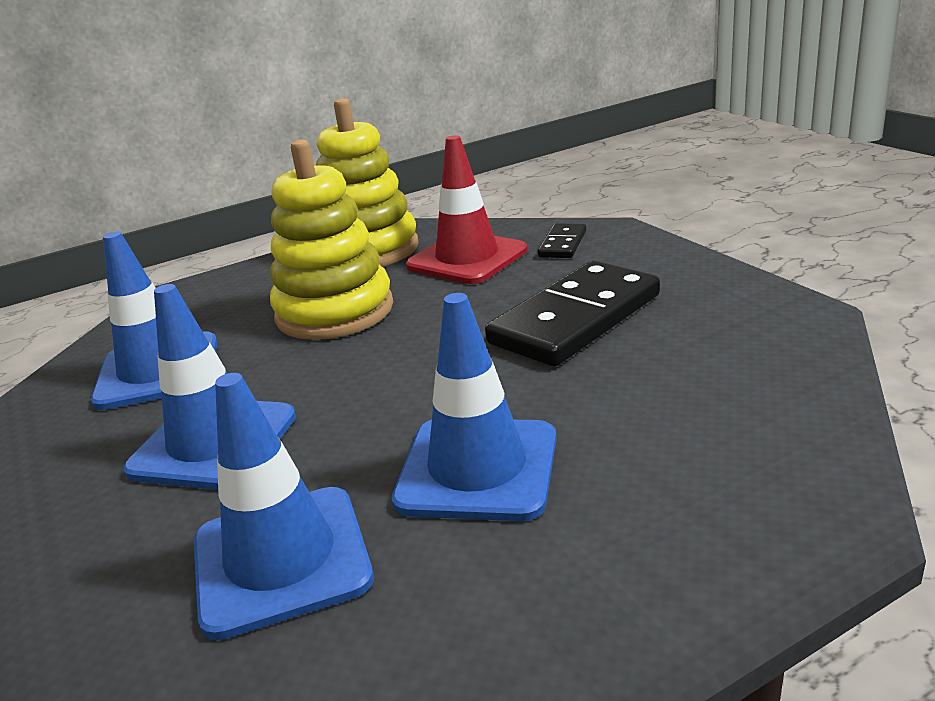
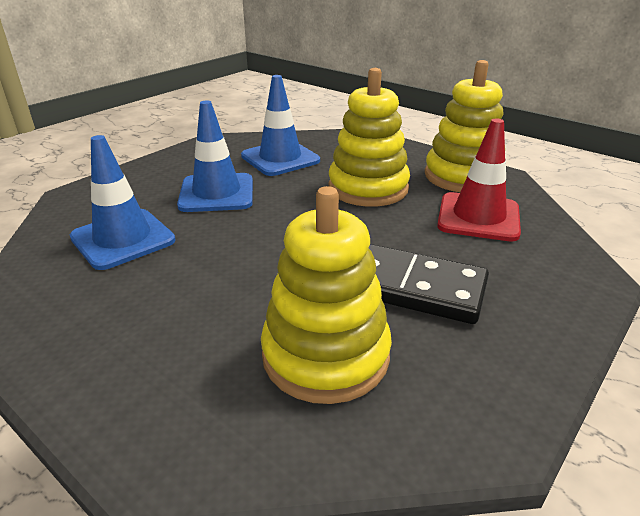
camera: 65 degrees right, 5 degrees up
blue traffic cone [392,293,556,521] -> none
black domino [538,223,586,258] -> none
none -> yellow stacking toy [261,186,392,404]

